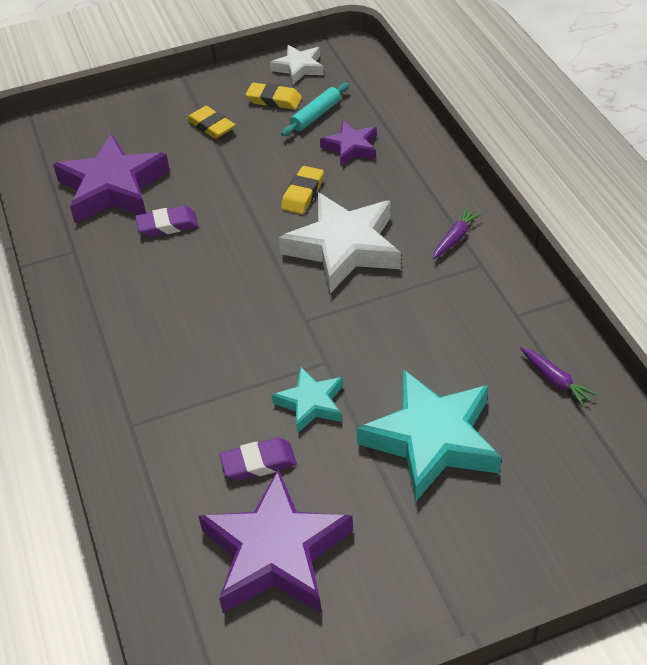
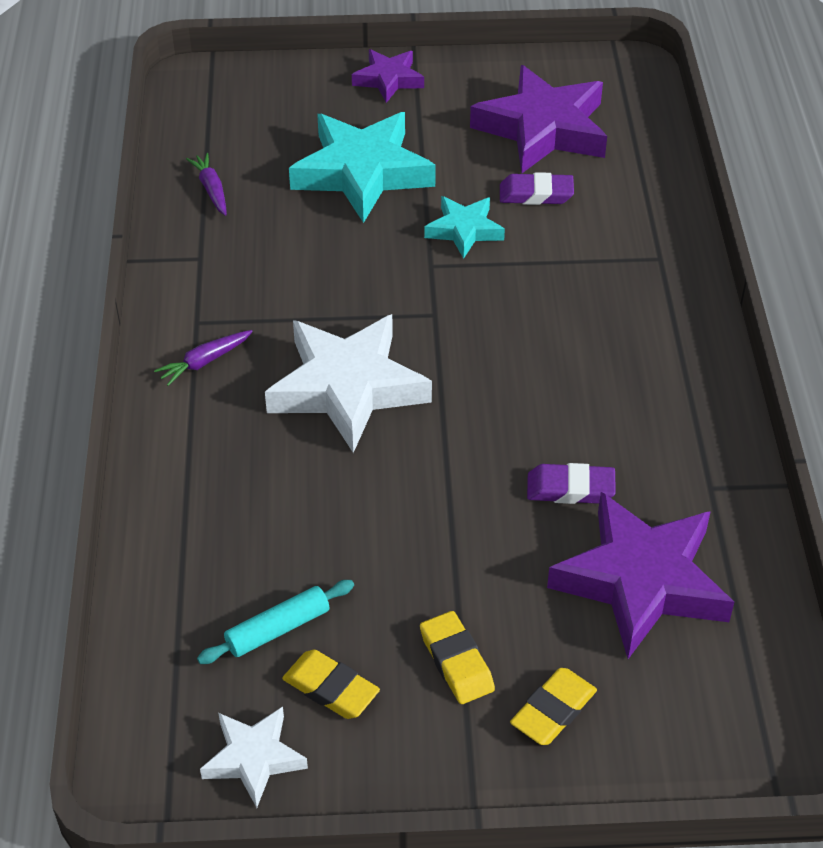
camera: 165 degrees left, 0 degrees up
yellow eraser [281,166,324,214] -> yellow eraser moved to [510,668,597,745]
purple star [320,121,377,166] -> purple star moved to [352,49,424,103]

